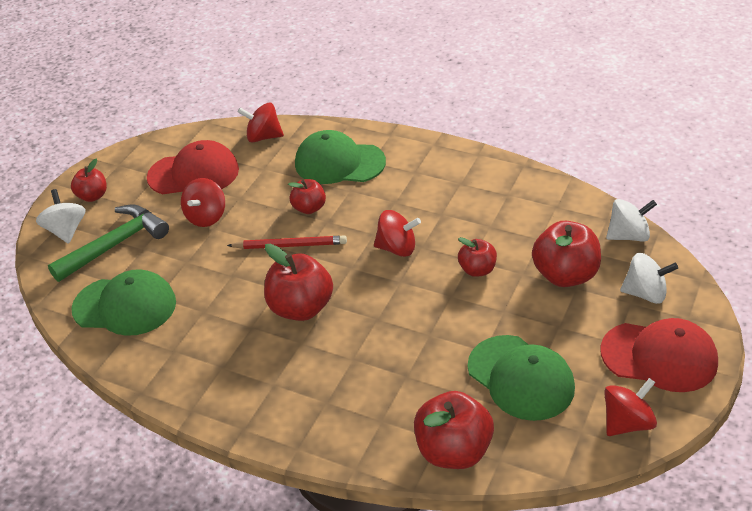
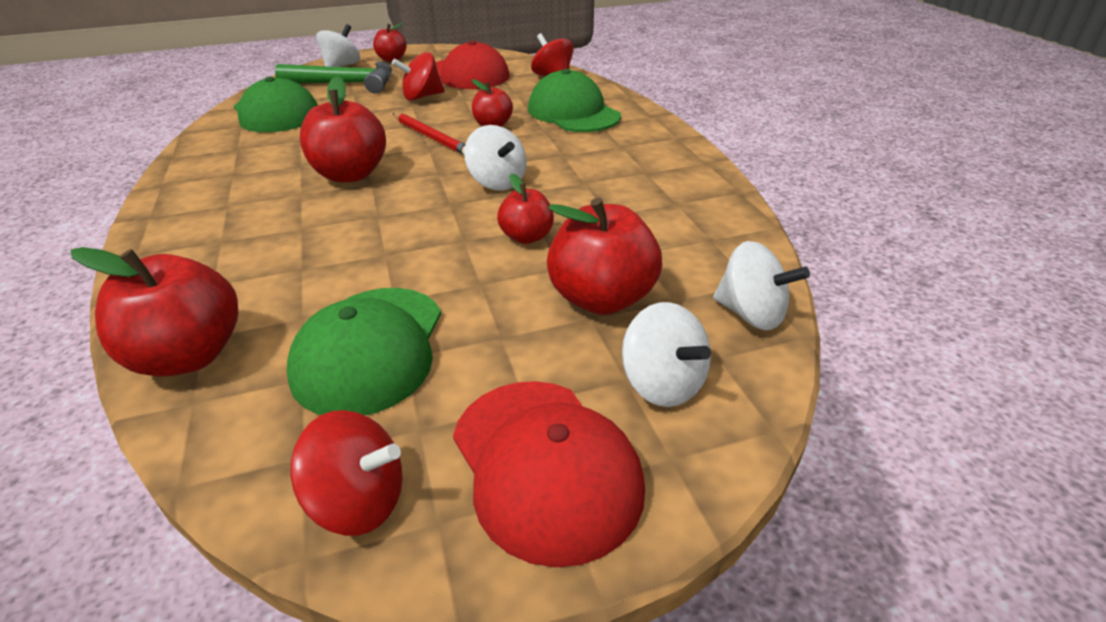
camera: 45 degrees right, 5 degrees down
red spinning top [374,210,421,257] -> white spinning top [464,125,527,190]

